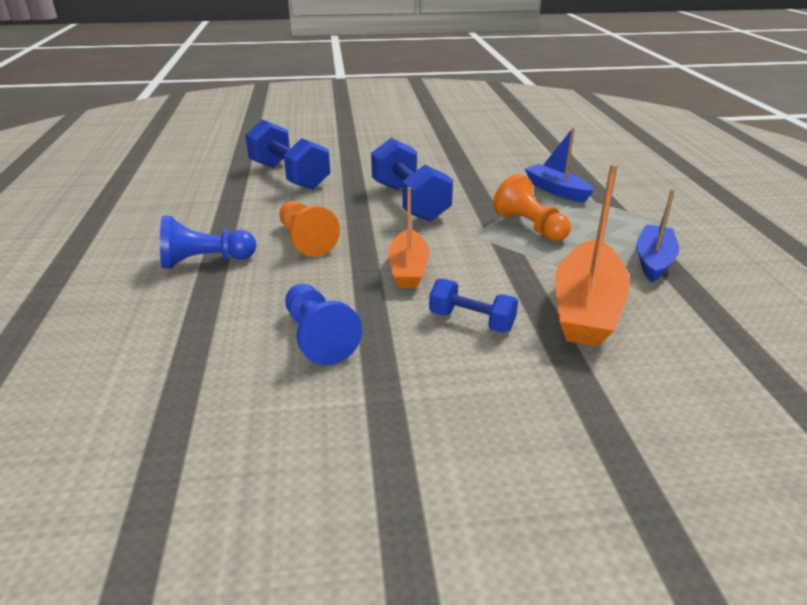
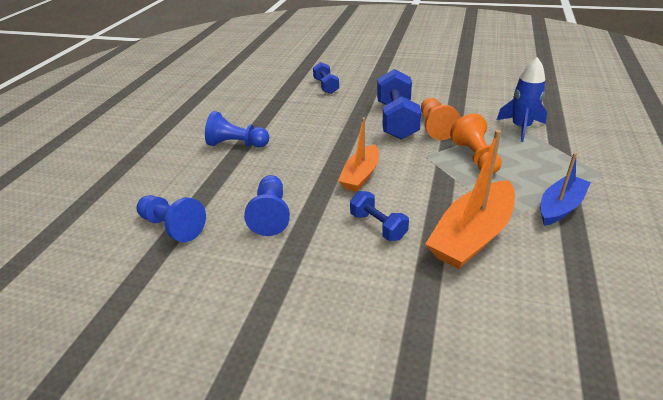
camera: 25 degrees right, 5 degrees up
blue dumbbell [245,119,330,190] -> blue dumbbell [313,62,339,94], size x0.56
orange pawn [279,201,340,257] -> orange pawn moved to [421,98,461,140]
blue boat [525,128,594,202] -> blue rocket [497,57,547,142]
none -> blue pawn [137,195,206,242]

